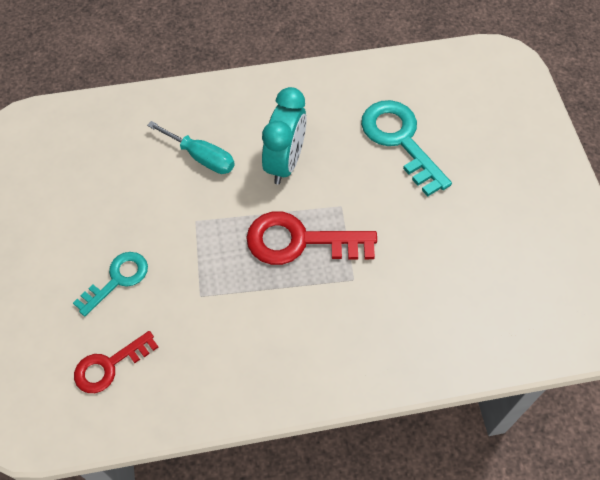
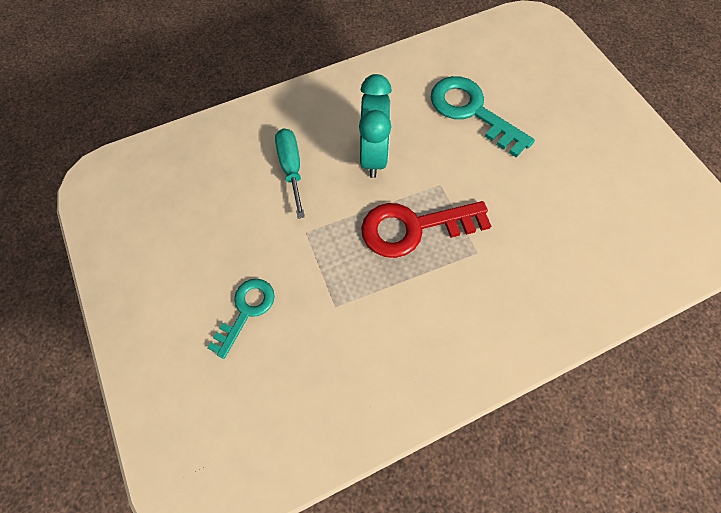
camera: 15 degrees left, 5 degrees up
red key [74,331,158,393] -> none
turquoise screwdriver [147,121,235,174] -> turquoise screwdriver turned 120 degrees counterclockwise [275,128,305,219]

